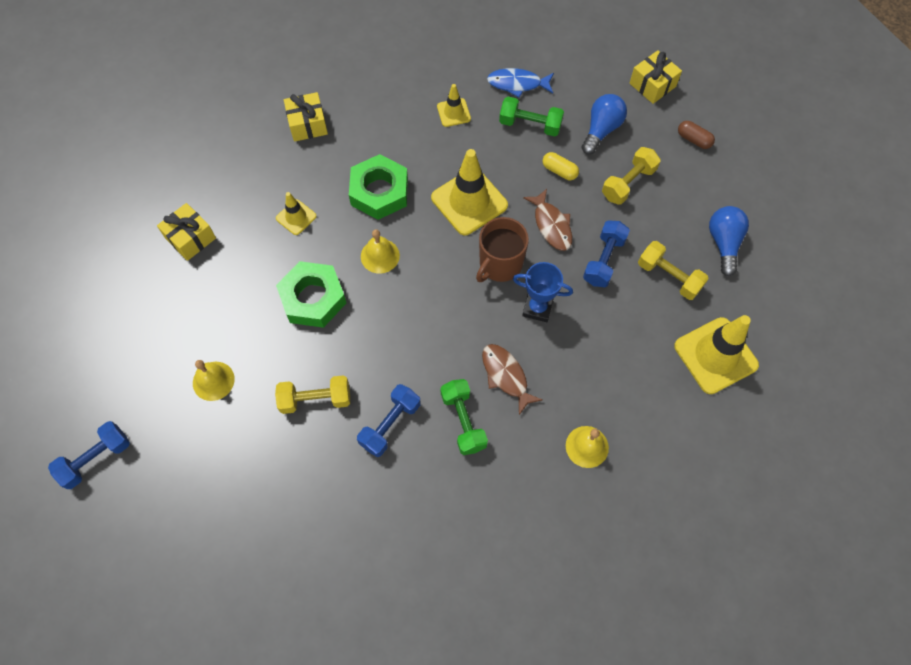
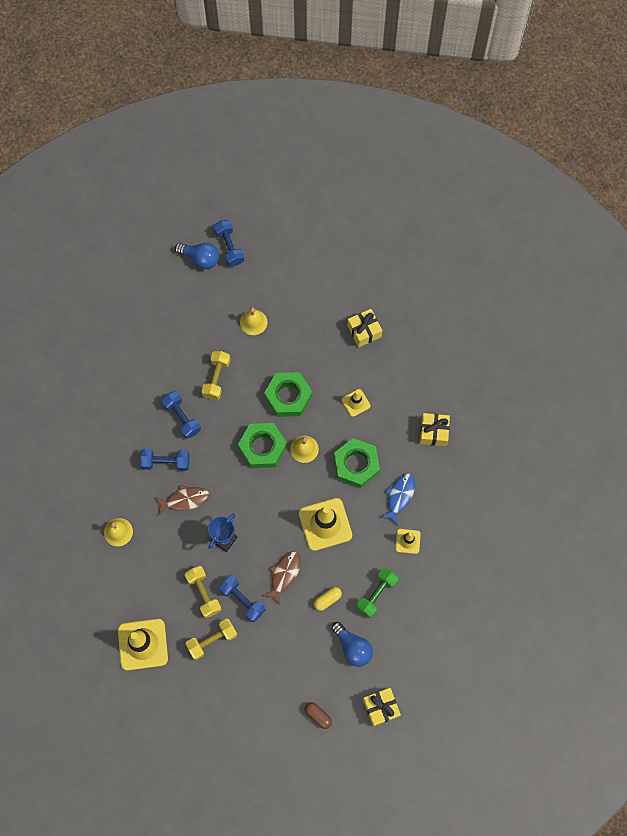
camera: 110 degrees right, 5 degrees up
green dumbbell [440,379,488,455] -> blue dumbbell [140,449,190,471]
brown mug [476,217,529,282] -> none
blue fish [487,68,554,97] -> blue fish moved to [380,473,415,525]
brown fish [523,189,572,251] -> brown fish turned 120 degrees clockwise [263,551,301,605]
yellow dumbbell [602,147,661,205] -> yellow dumbbell moved to [185,566,222,618]
brown capsule [678,121,715,149] -> brown capsule turned 75 degrees clockwise [305,702,332,729]
blue light bulb [709,206,749,276] -> blue light bulb moved to [175,243,219,269]
none -> green nut [238,423,287,468]

